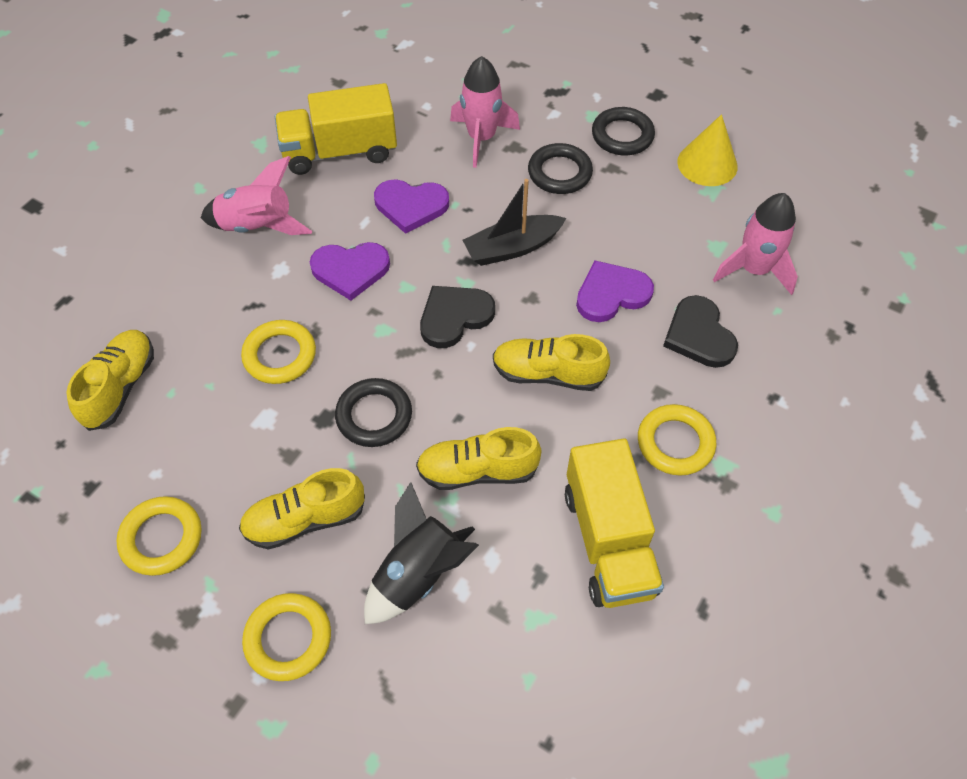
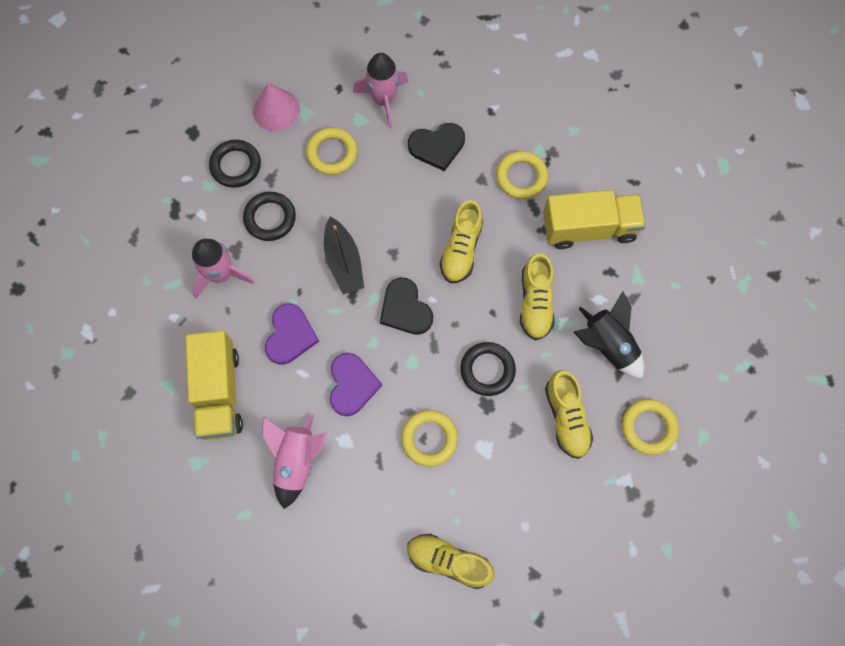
camera: 85 degrees left, 15 degrees up
yellow ring [116,496,202,576] -> yellow ring moved to [306,127,358,175]
purple heart [576,260,654,322] -> none
yellow cone [677,114,738,186] -> pink cone [253,83,300,131]

